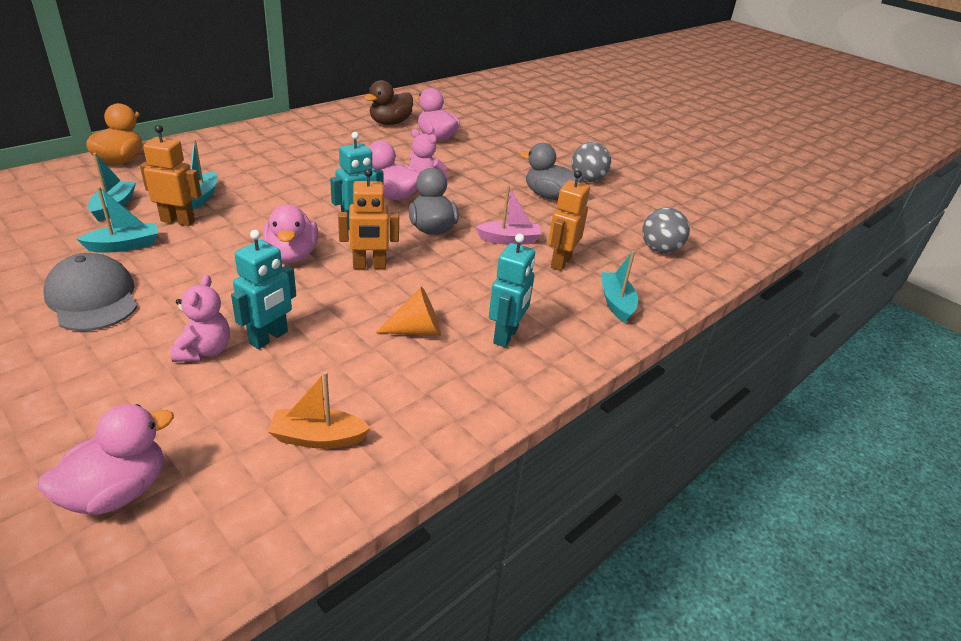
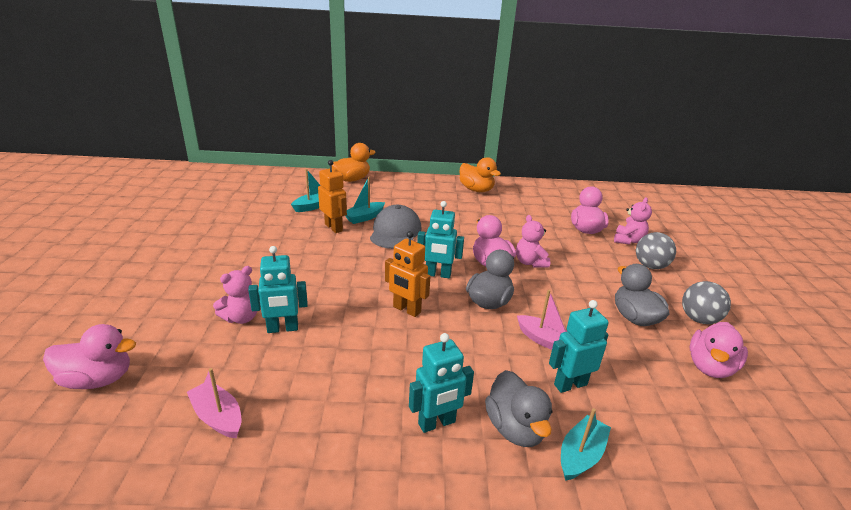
camera: 45 degrees right, 5 degrees down
grey cap [43,253,137,331] -> grey cap moved to [370,205,421,249]
turquoise boat [77,187,158,253] -> none
pink duck [263,205,318,263] -> pink duck moved to [690,322,748,378]
orange boat [268,371,371,449] -> pink boat [187,368,241,438]
brown duck [364,80,413,125] -> none
orange cone [376,287,441,336] -> none
orange robot [548,170,590,271] -> turquoise robot [549,300,609,393]
grey ball [642,207,690,254] -> grey ball moved to [636,232,676,269]
none -> orange duck [459,157,501,192]
none -> grey duck [485,370,552,447]
none -> pink teddy bear [614,197,652,244]

